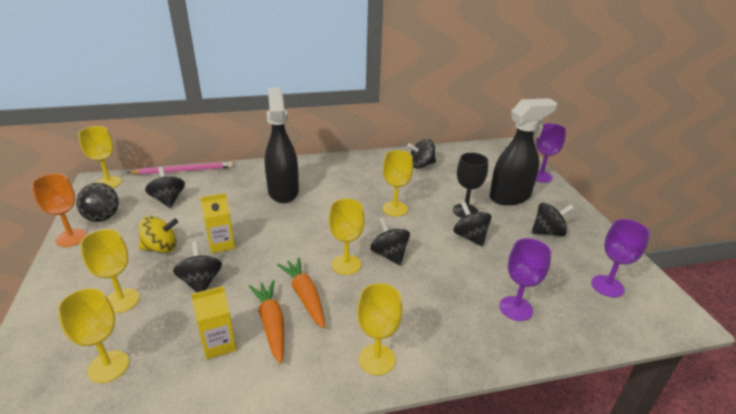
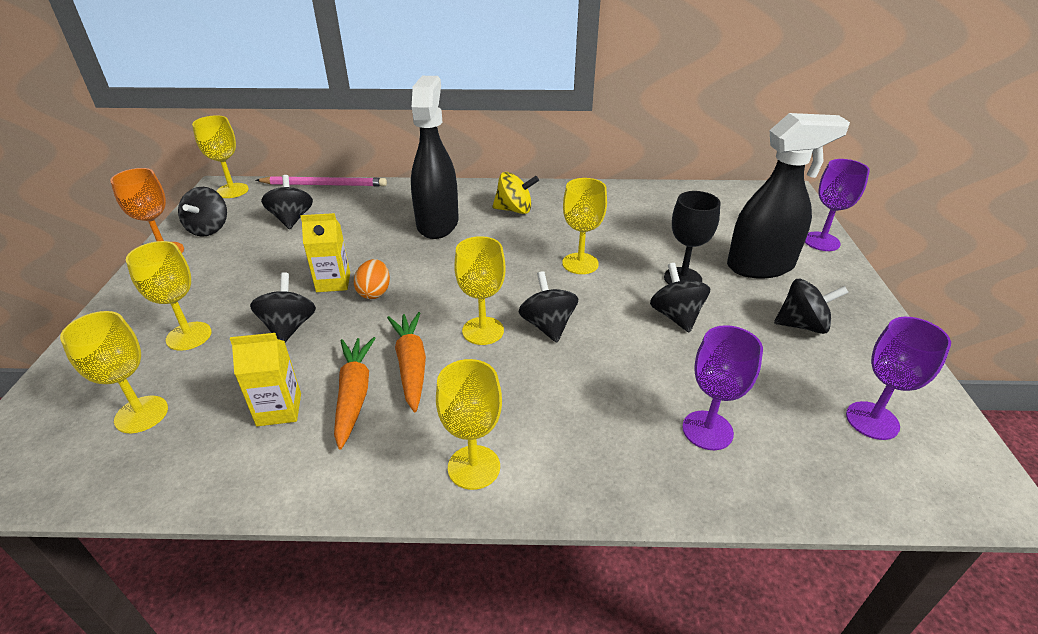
camera: 15 degrees right, 5 degrees up
yellow spinning top [139,216,178,253] -> yellow spinning top moved to [492,172,539,214]
black spinning top [408,139,436,168] -> none
none -> orange egg [354,259,390,299]

